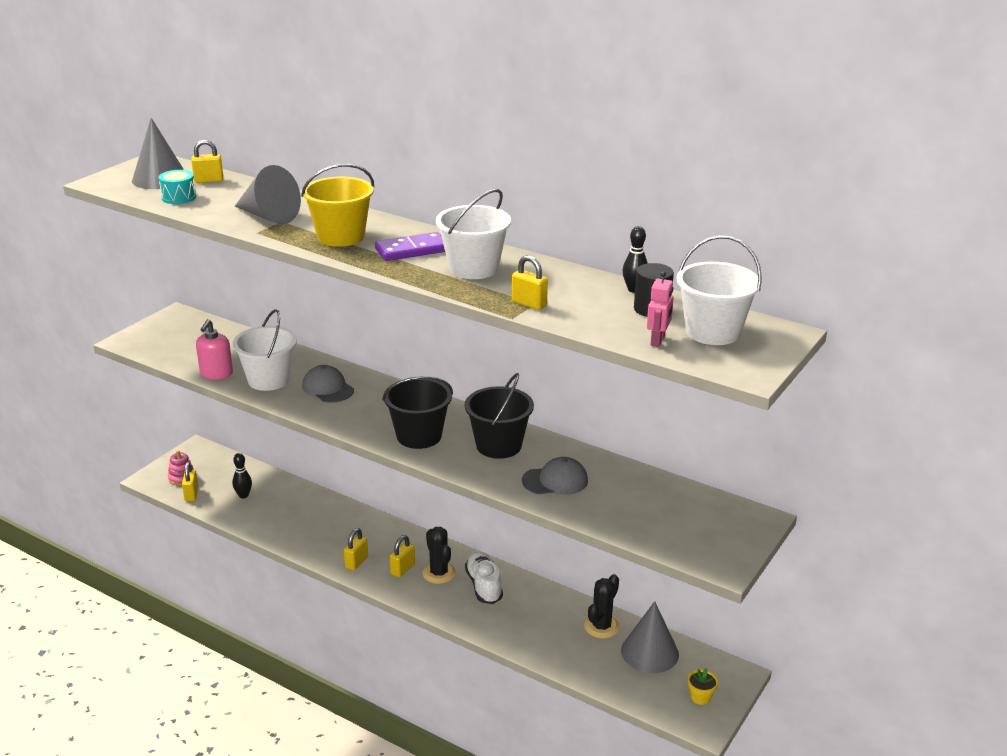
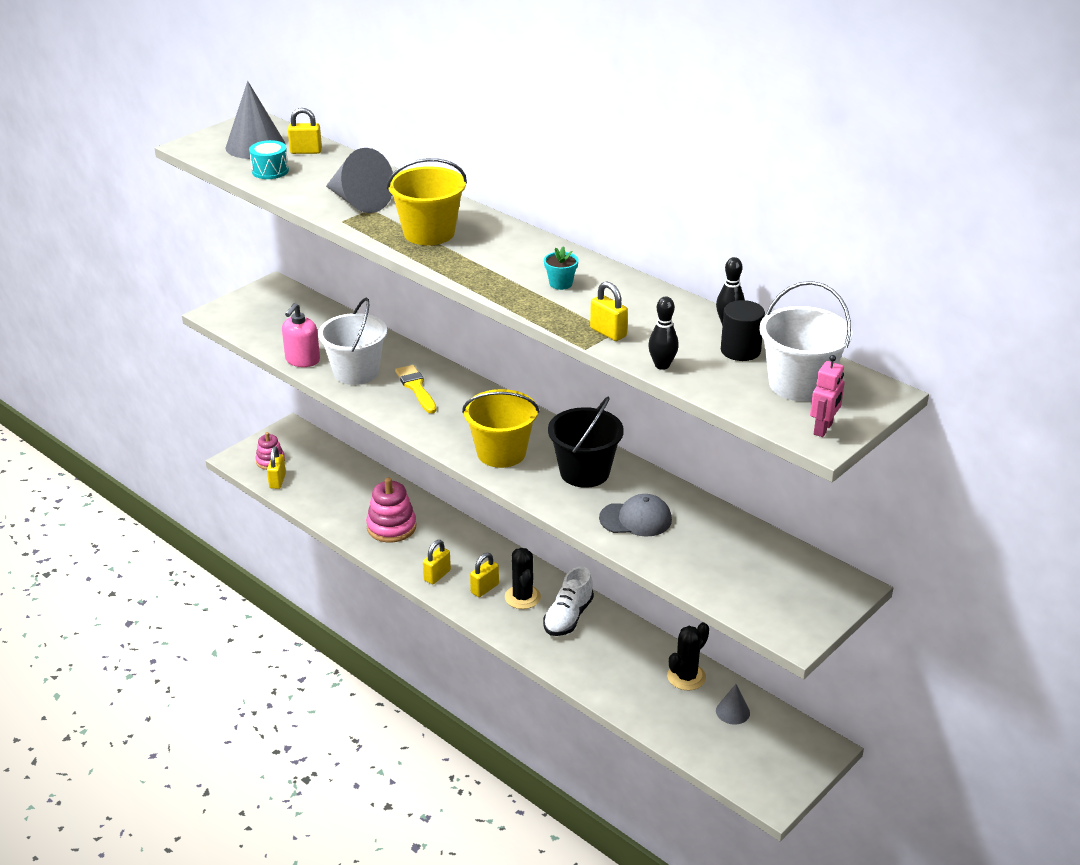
camera: 10 degrees right, 5 degrees up
black bowling pin [232,453,252,498] -> black bowling pin moved to [648,296,679,370]
grey cap [302,365,354,403] -> yellow brush [395,365,437,413]
purple domino [375,232,445,261] -> none
black bucket [382,376,453,449] -> yellow bucket [462,389,539,468]
white bucket [436,189,511,279] -> turquoise flower pot [544,246,579,290]
white shoe [465,551,503,604] -> white shoe turned 150 degrees counterclockwise [543,567,594,636]
grey cone [621,601,679,673] -> grey cone [716,684,750,725], size x0.54
pink robot [647,271,673,347] -> pink robot moved to [810,355,845,437]
yellow flower pot [688,668,718,705] -> none
none -> pink stacking toy [366,478,416,543]

